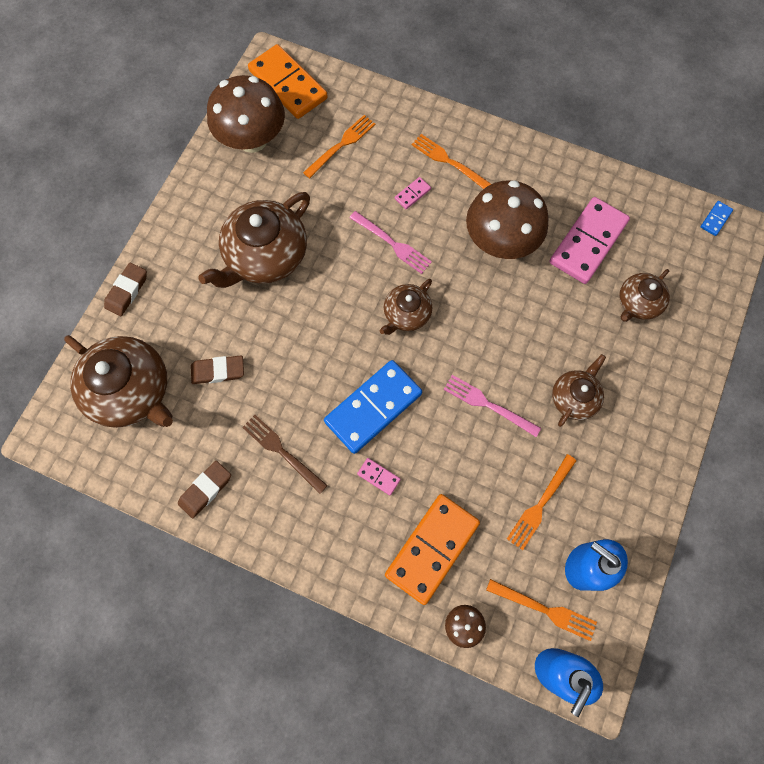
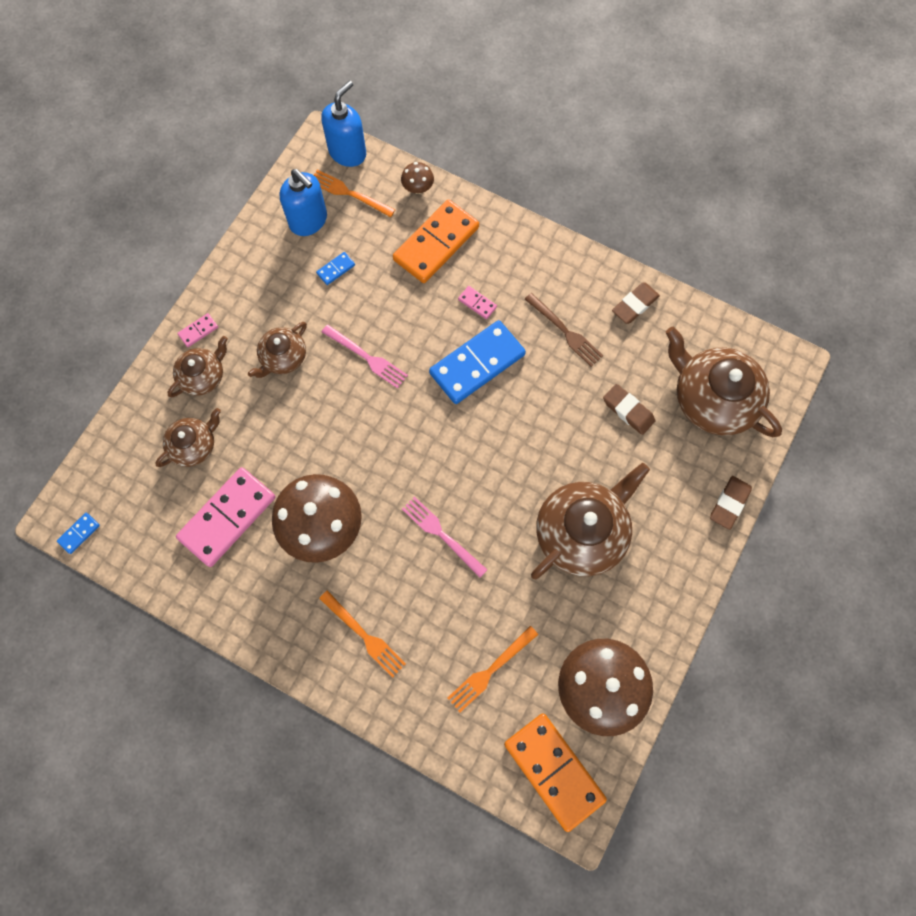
camera: 175 degrees left, 0 degrees up
brown eraser [191,356,244,384] -> brown eraser turned 45 degrees clockwise [603,384,655,435]
brown teapot [380,279,432,335] -> brown teapot moved to [168,336,228,397]
pink domino [395,177,431,209] -> pink domino moved to [177,313,218,347]
orange fork [507,454,577,550] -> blue domino [316,252,355,285]

